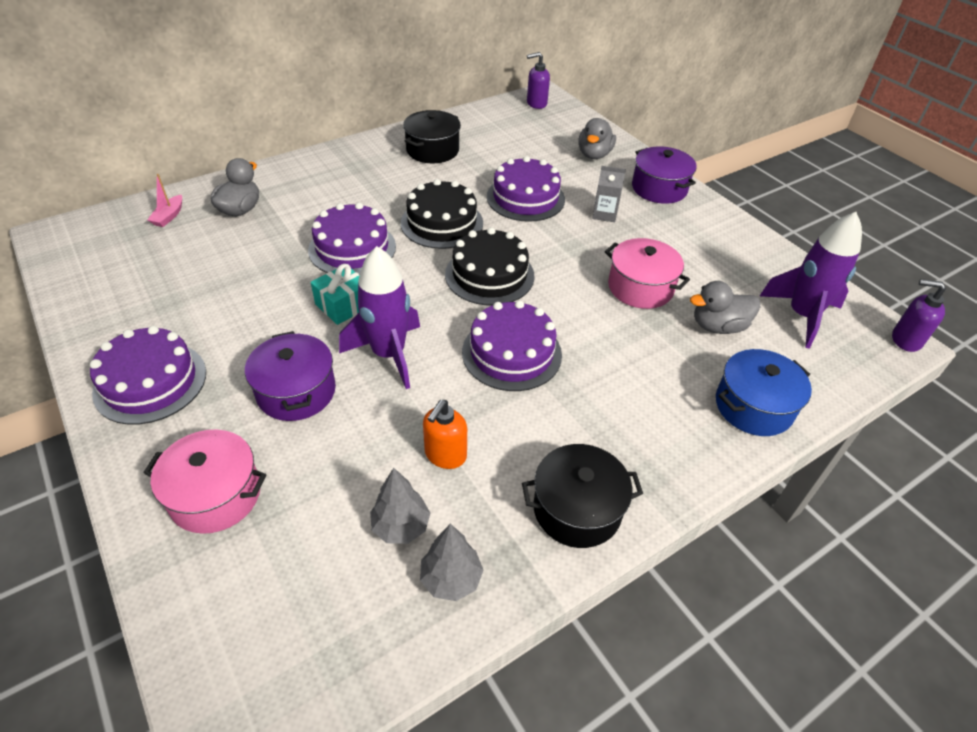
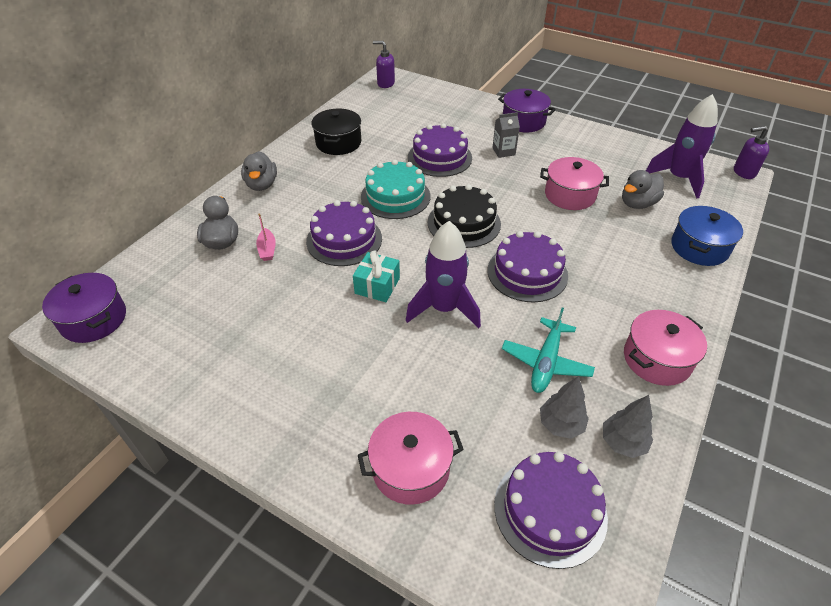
camera: 25 degrees left, 0 degrees up
purple cake [90,326,206,425] -> purple cake moved to [494,452,608,569]
pink boat [148,174,182,227] -> pink boat moved to [256,214,276,261]
purple pot [245,331,336,421] -> purple pot moved to [42,273,126,343]
black cake [401,179,483,249] -> turquoise cake [361,159,430,219]
orange soap dispenser [423,400,467,469] -> turquoise plane [502,308,595,393]
black pot [522,444,643,548] -> pink pot [624,310,707,386]
purple soap dispenser [527,52,550,109] -> purple soap dispenser turned 60 degrees clockwise [373,41,395,88]
grey duck [578,118,616,159] -> grey duck moved to [241,151,277,191]

